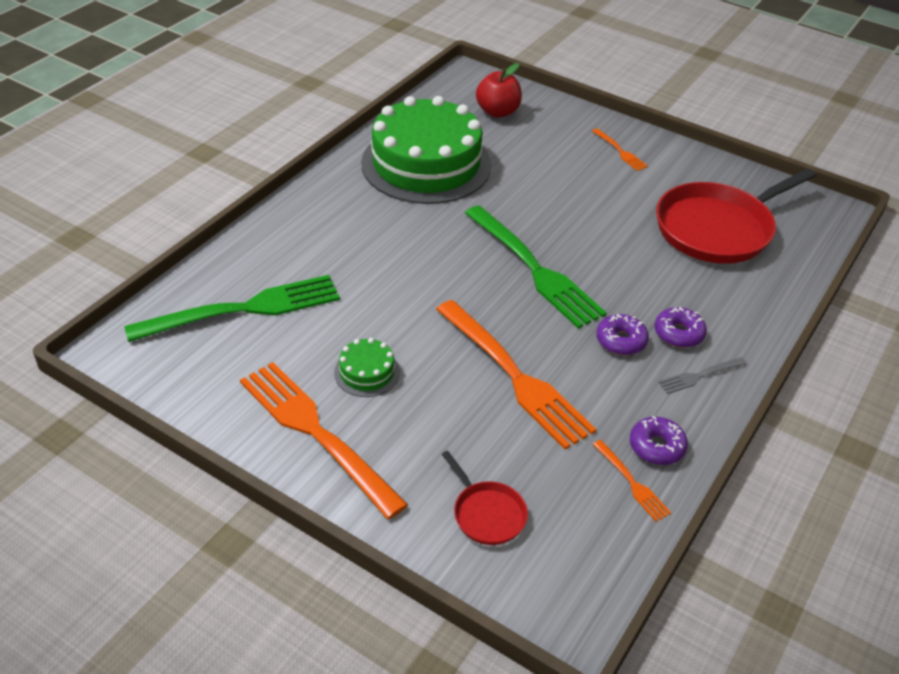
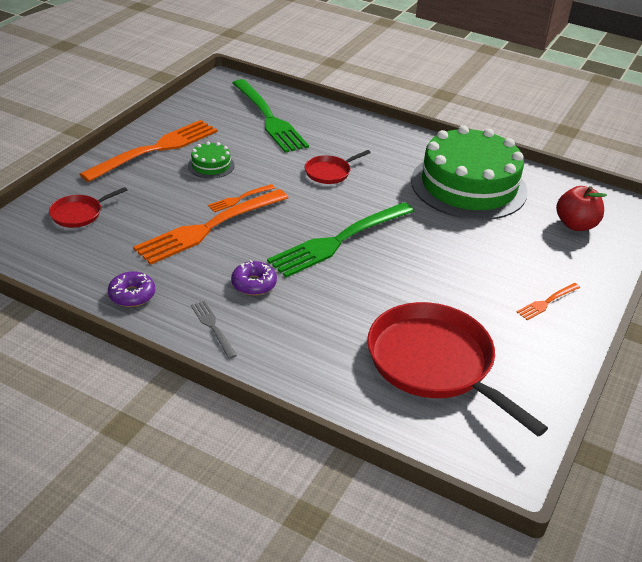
camera: 85 degrees right, 5 degrees down
orange fork [593,440,671,522] -> orange fork moved to [208,184,275,212]
purple donut [655,307,707,348] -> none
none -> red pan [305,150,371,184]

